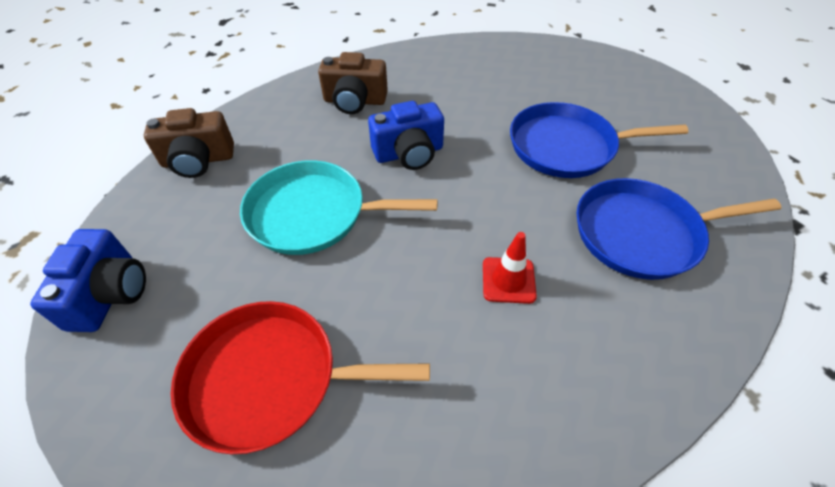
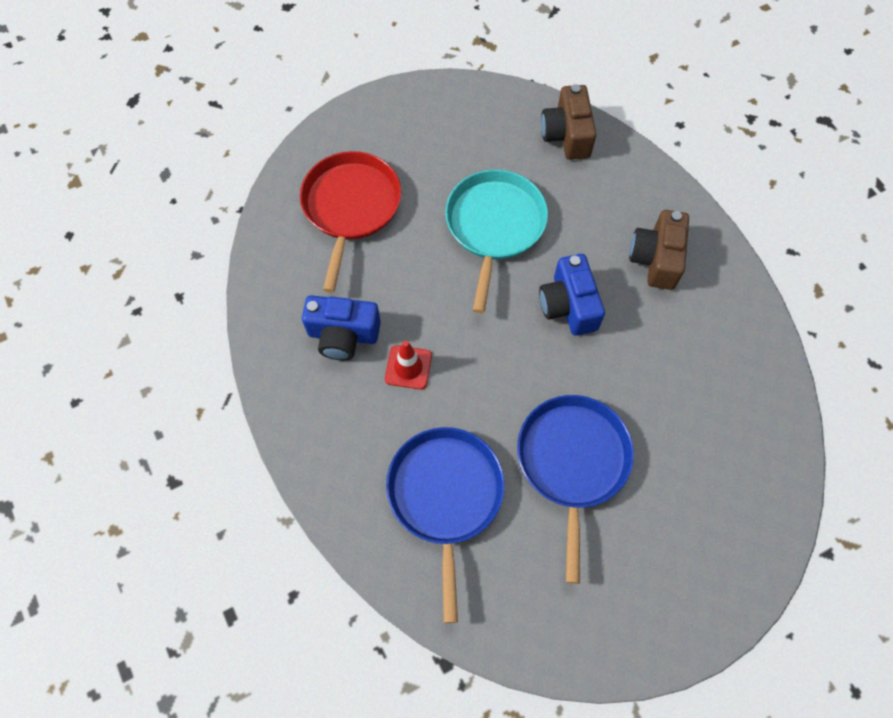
camera: 95 degrees right, 15 degrees up
blue camera [30,229,146,332] -> blue camera moved to [302,295,381,360]

